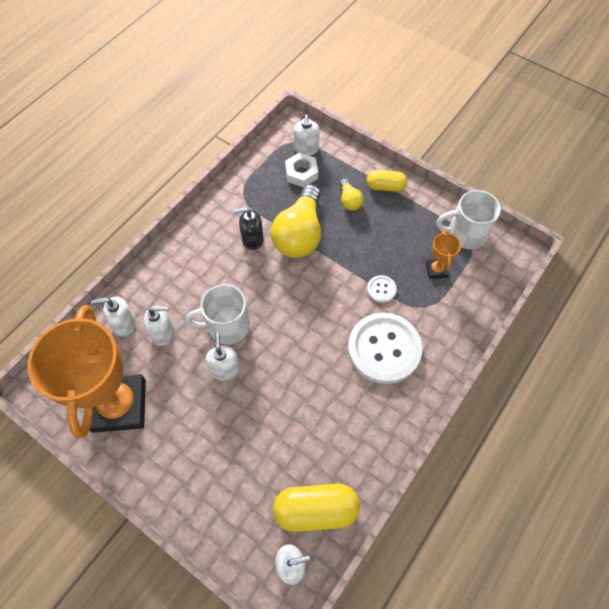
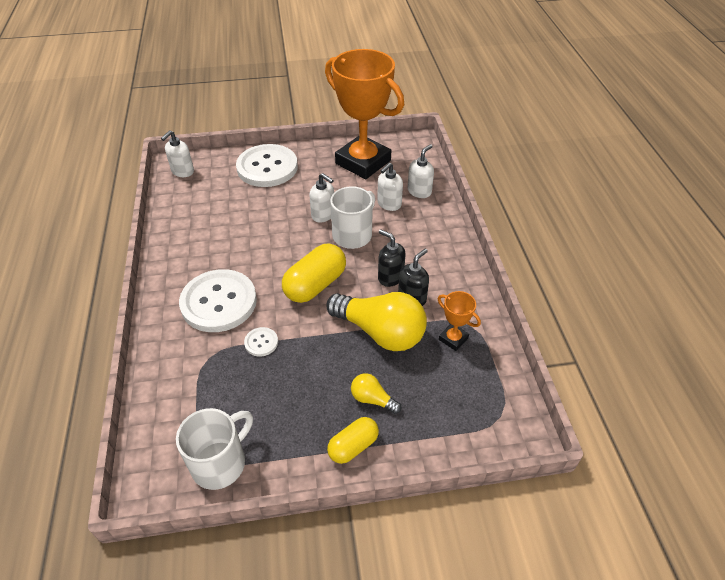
camera: 135 degrees right, 15 degrees down
yellow light bulb [271,184,321,258] -> yellow light bulb turned 150 degrees clockwise [326,292,427,351]
yellow capsule [273,484,360,532] -> yellow capsule moved to [282,244,346,303]
white nut [285,152,318,187] -> none
white soap dispenser [294,114,320,156] -> none
orange trophy [426,230,461,279] -> orange trophy moved to [438,291,481,351]
none -> white button [236,144,298,187]
none -> black soap dispenser [378,229,405,287]

